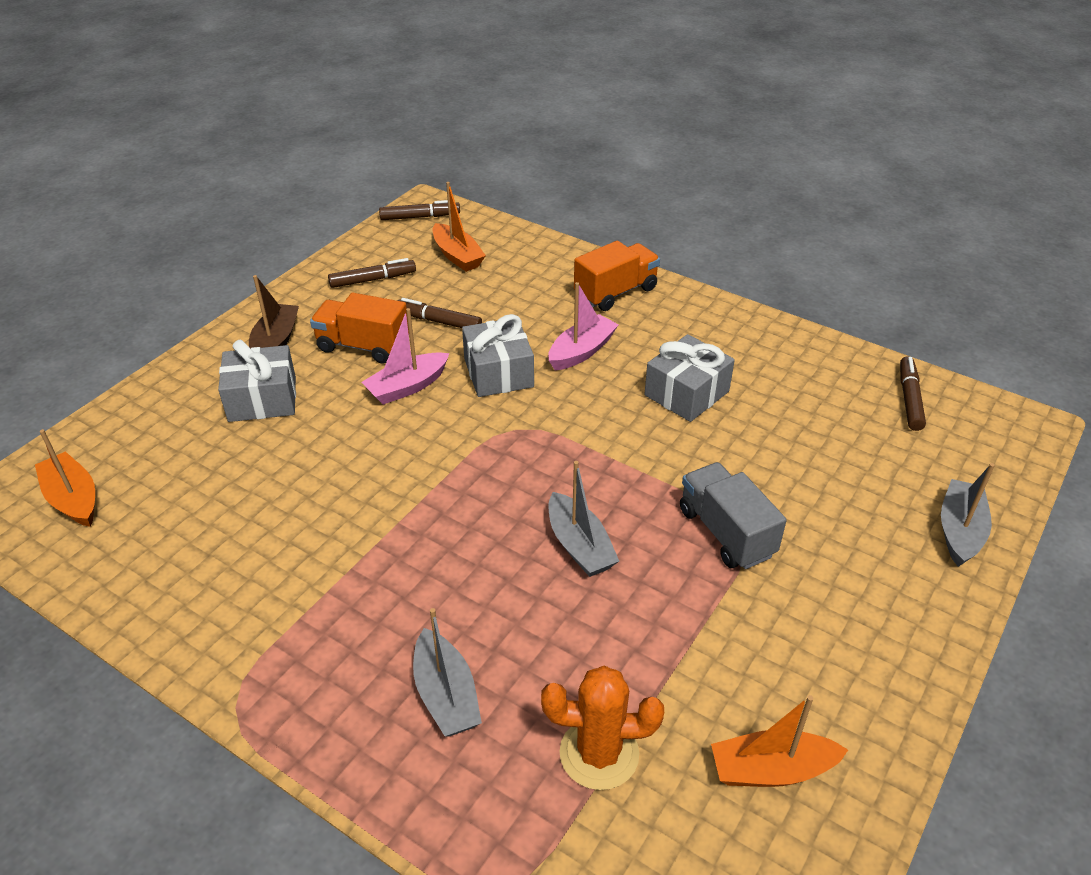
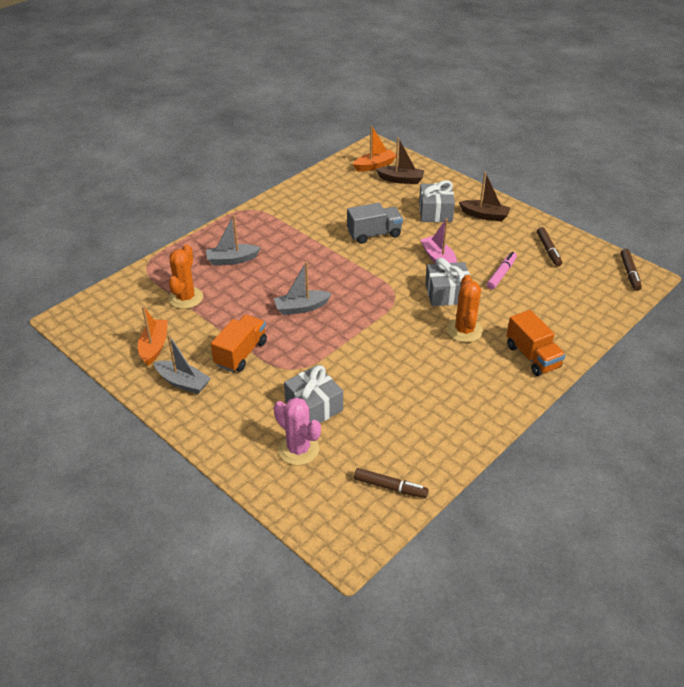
camera: 100 degrees right, 0 degrees up
orange truck [310,293,409,363] -> orange truck moved to [211,314,267,372]
brown marker [397,298,482,328] -> pink marker [487,252,517,289]
orange boat [433,182,486,272] -> none
pink boat [548,282,619,370] -> orange cactus [447,275,483,342]
grey gift [645,334,735,422] -> grey gift moved to [284,365,343,423]
grey truck [680,462,787,569] -> grey truck moved to [347,203,403,244]
grey boat [941,463,995,567] -> grey boat moved to [154,334,211,394]
none -> pink cactus [274,397,321,465]
none -> brown boat [376,137,424,184]

